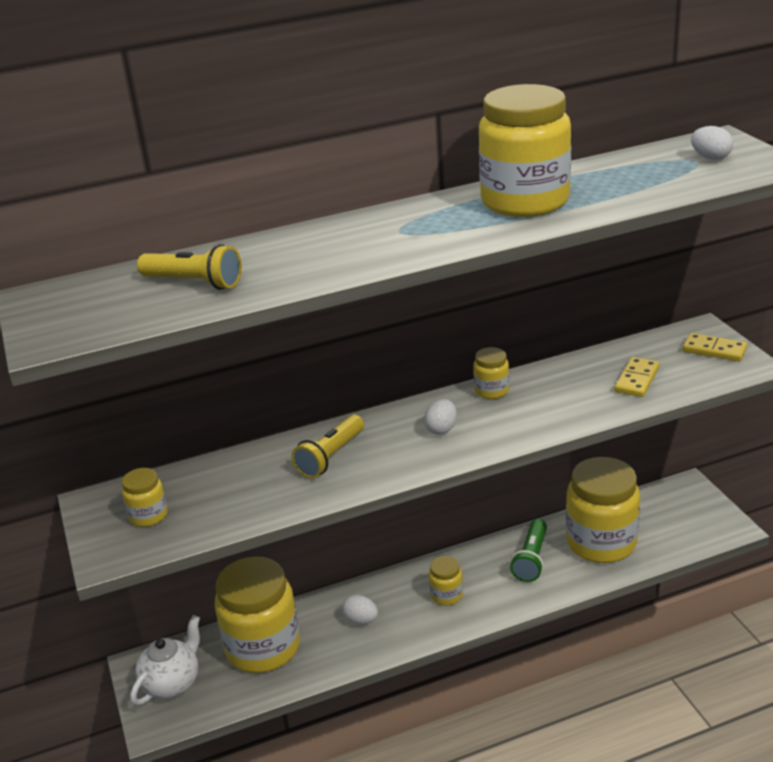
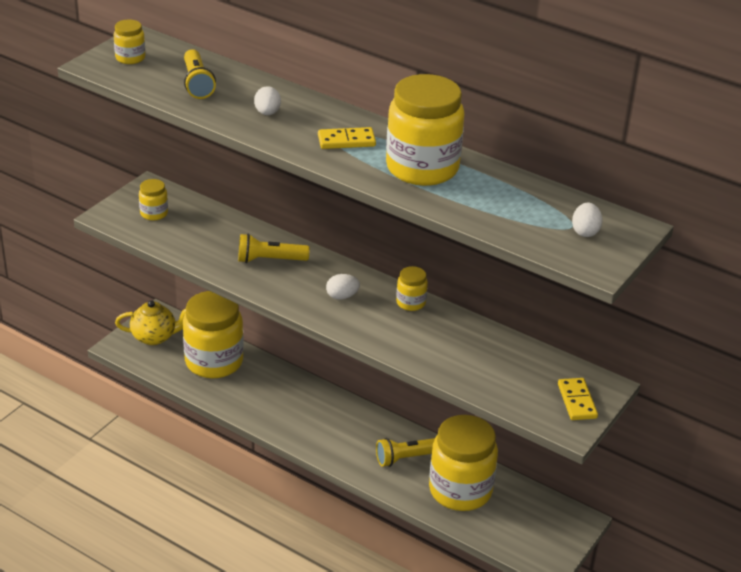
camera: 50 degrees right, 5 degrees up
white teapot [130,615,200,705] -> yellow teapot [115,300,186,345]
white egg [342,595,378,625] -> white egg moved to [254,86,281,115]
yellow jar [429,556,463,605] -> yellow jar moved to [114,19,145,64]
green flashlight [510,519,547,582] -> yellow flashlight [376,438,435,467]
yellow domino [614,357,660,397] -> yellow domino moved to [318,127,376,149]

